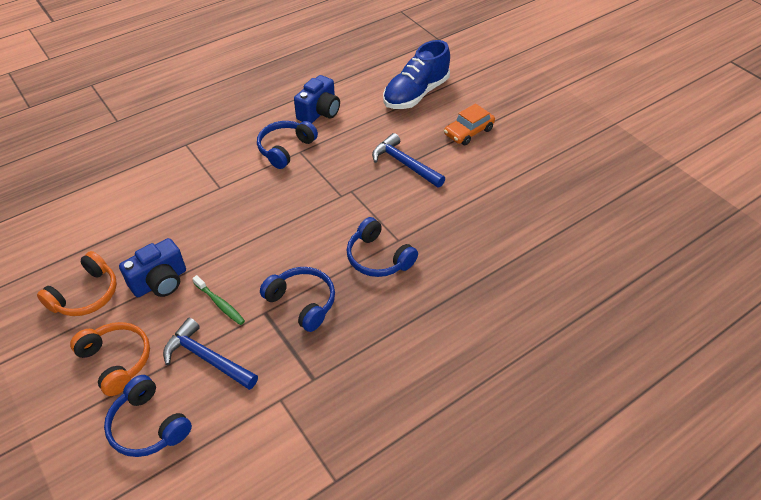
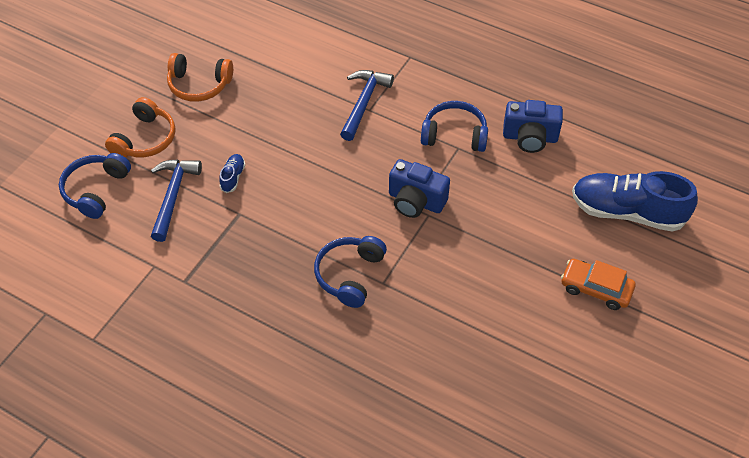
camera: 65 degrees right, 5 degrees up
blue camera [119,238,186,297] -> blue camera moved to [389,159,450,218]
green toothbrush [192,275,245,325] -> blue shoe [219,154,245,193]
blue headphones [260,267,335,332] -> none
blue hammer [372,133,445,188] -> blue hammer moved to [340,70,394,141]

